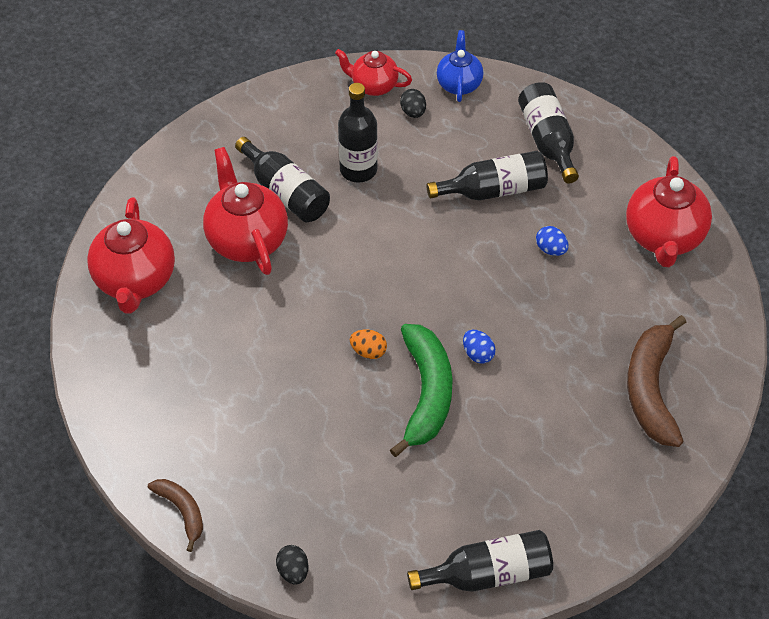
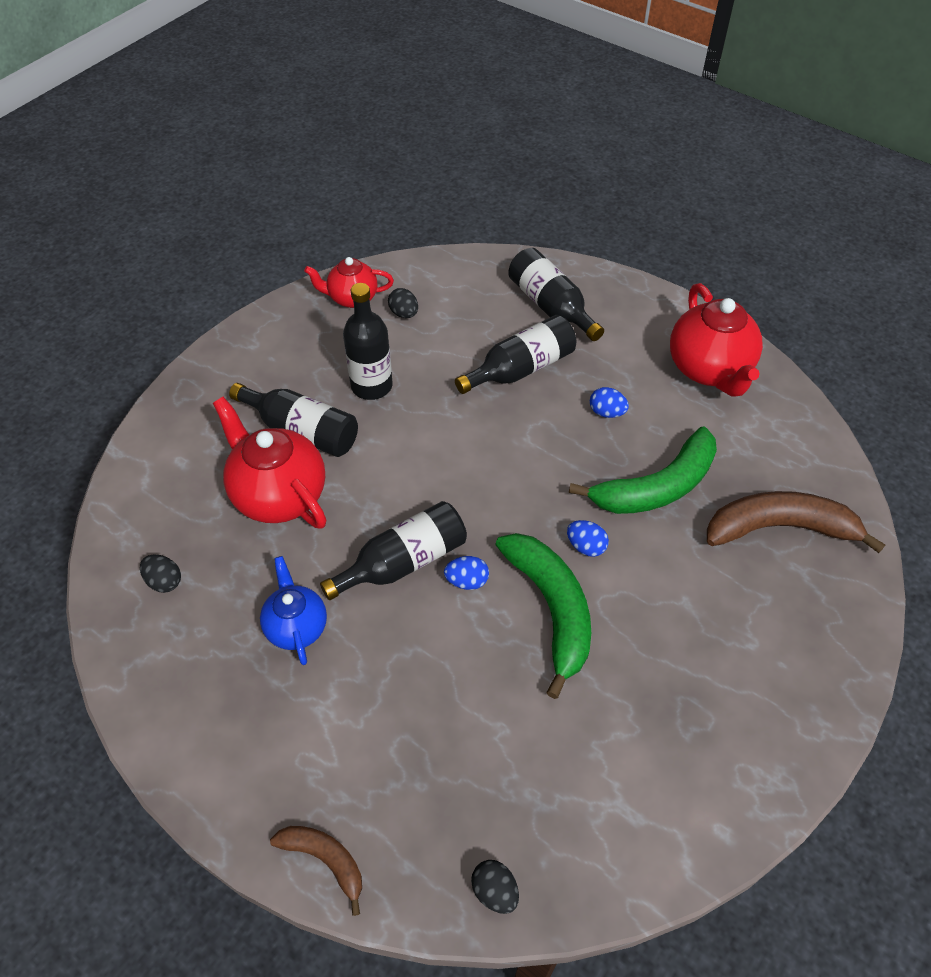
camera: 20 degrees left, 0 degrees up
red teapot [87,197,175,314] -> black egg [140,555,181,593]
orange egg [350,329,387,359] -> blue egg [444,556,489,590]
black bottle [407,530,553,592] -> black bottle moved to [320,501,467,600]
blue teapot [437,30,483,102] -> blue teapot moved to [260,556,327,665]
brown banana [627,315,686,447] -> brown banana turned 105 degrees clockwise [707,491,885,553]
none -> green banana [569,427,717,514]

